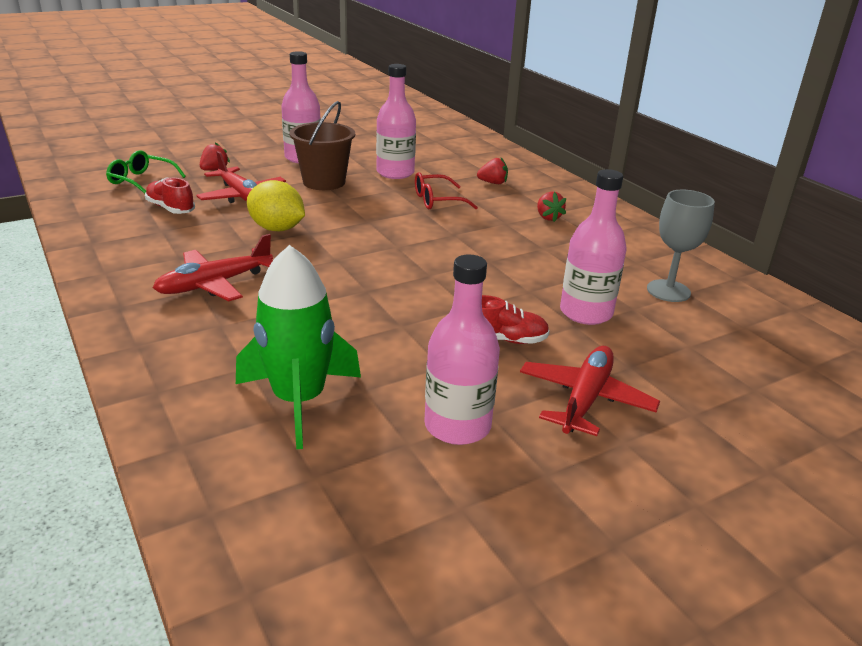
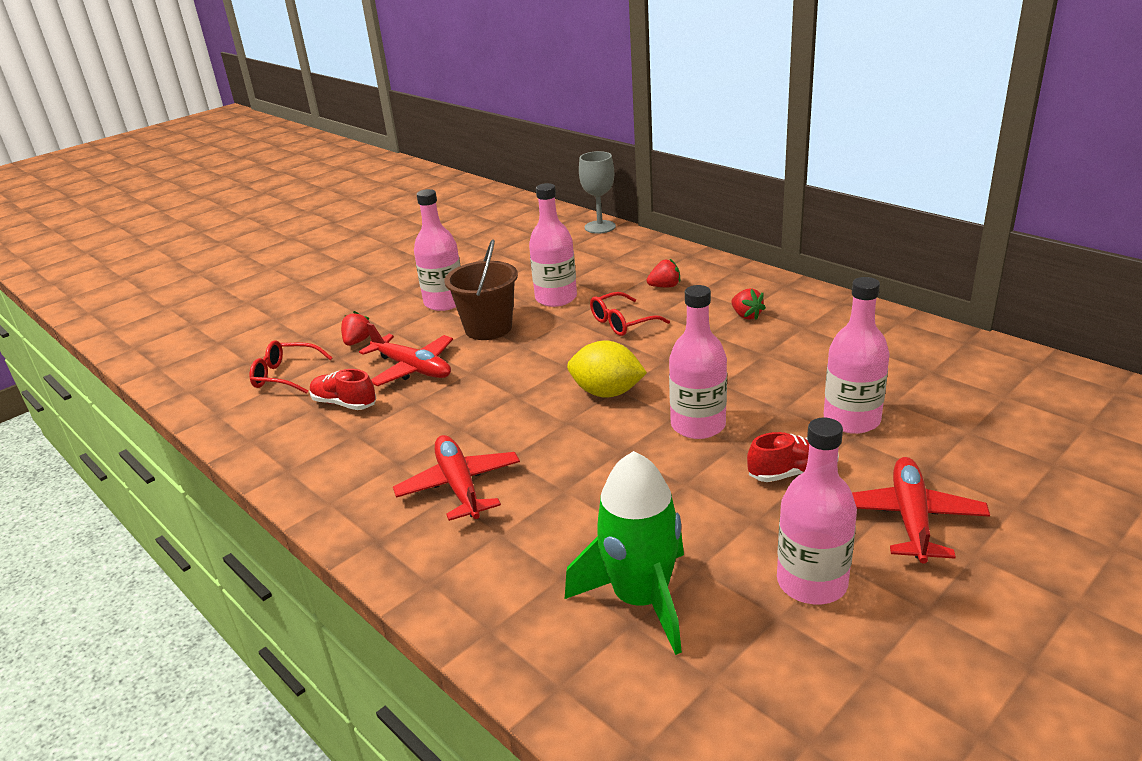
camera: 10 degrees left, 0 degrees up
green glasses [106,150,186,194] -> red glasses [250,340,332,394]
red plane [153,234,273,301] -> red plane turned 120 degrees clockwise [393,435,520,521]
yellow lemon [247,180,305,231] -> yellow lemon moved to [567,341,647,398]
grey goblet [647,190,715,302] -> grey goblet moved to [579,151,616,234]
none -> pink bottle [669,285,727,439]

